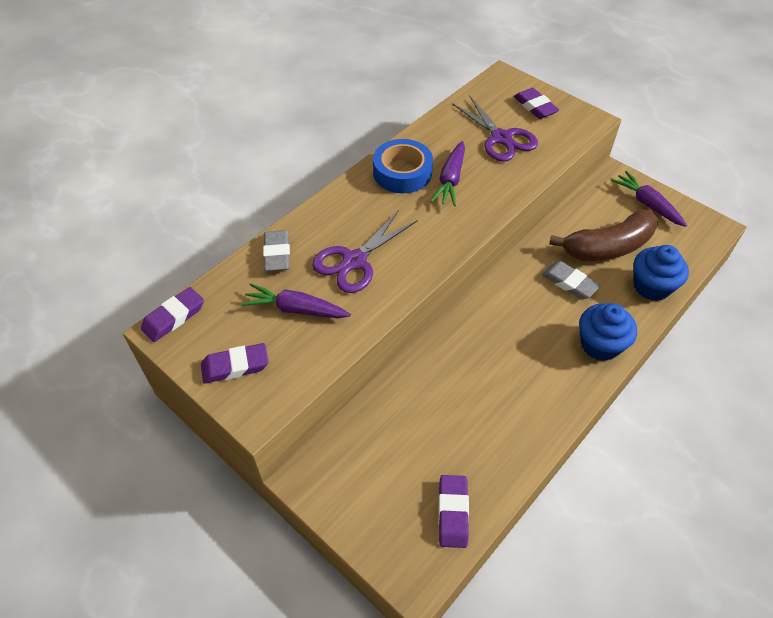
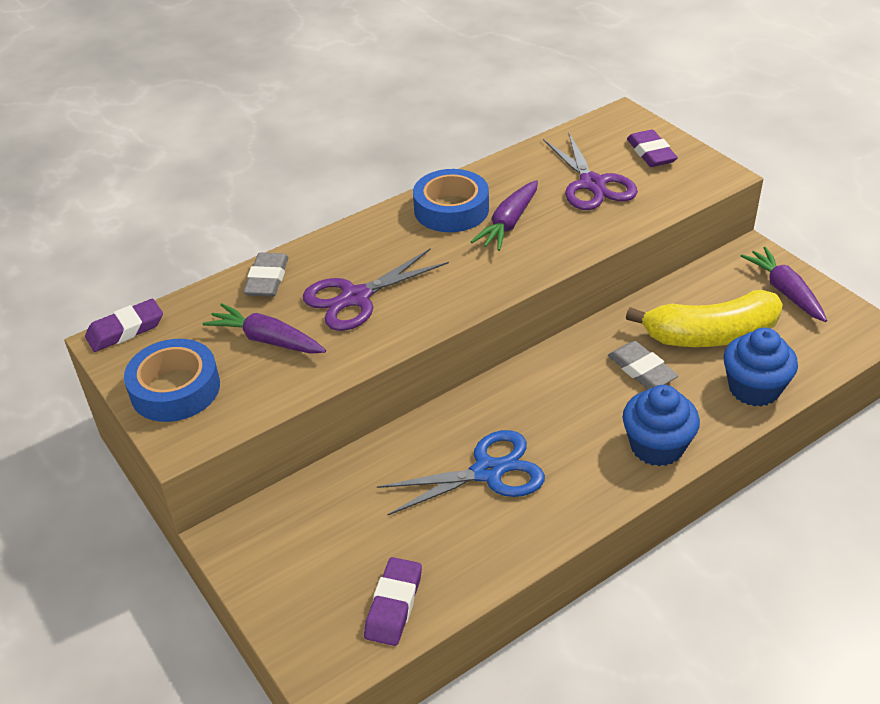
camera: 15 degrees right, 10 degrees down
purple eraser [201,343,268,384] -> blue tape [124,339,220,422]
brown banana [549,209,658,261] -> yellow banana [626,290,783,347]
none -> blue scissors [377,430,545,515]

